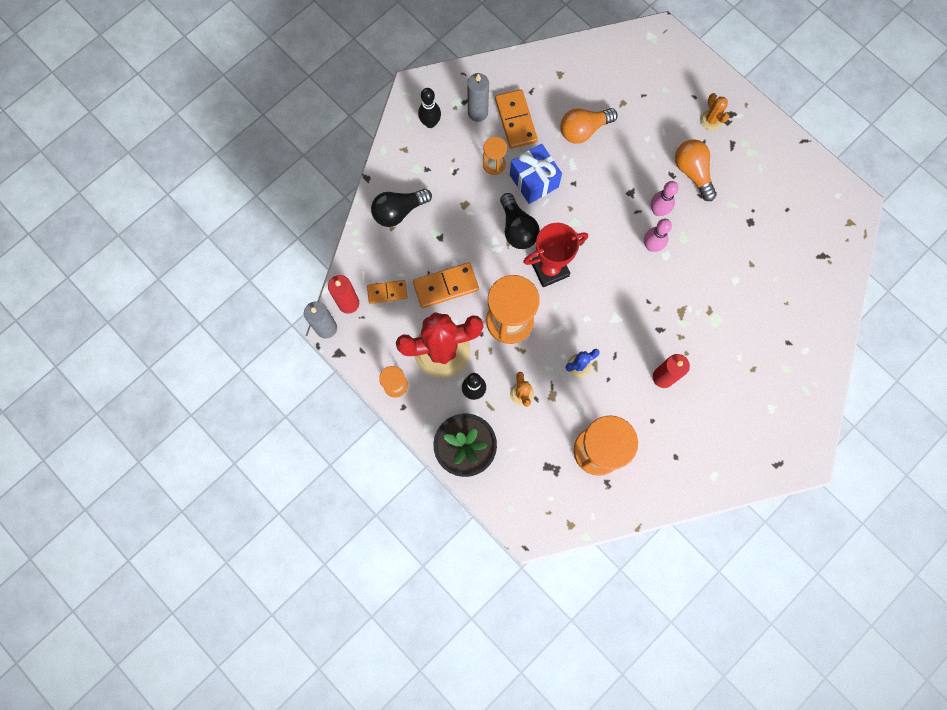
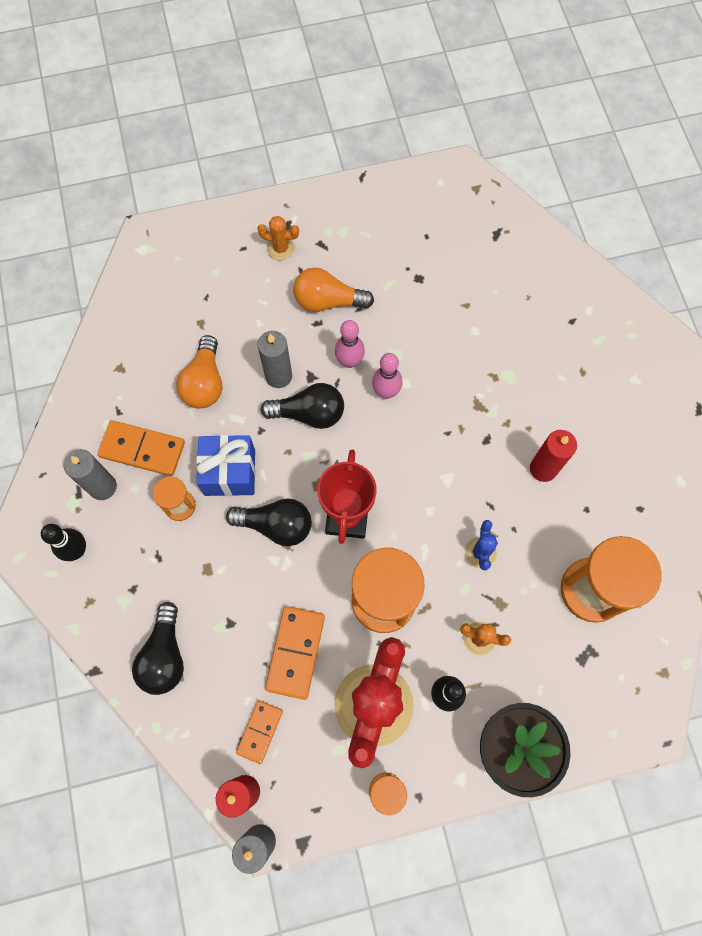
camera: 60 degrees left, 5 degrees down
none -> grey candle [258,331,292,388]
none -> black light bulb [261,383,344,429]

